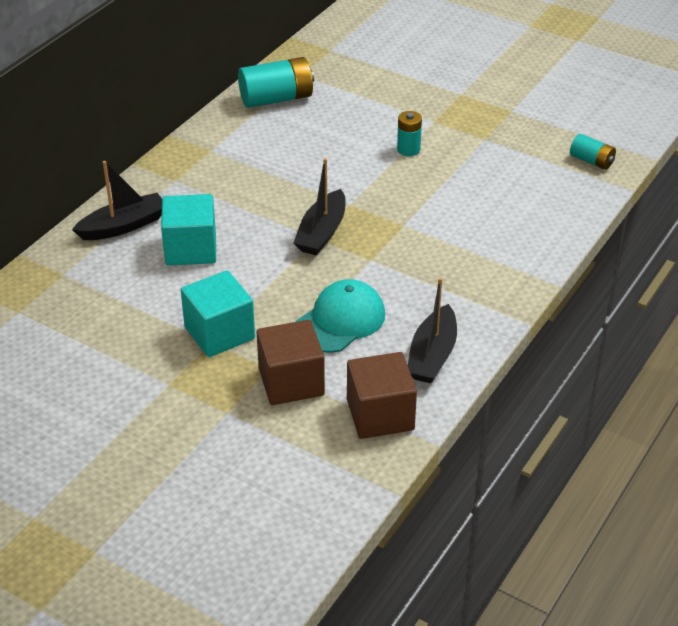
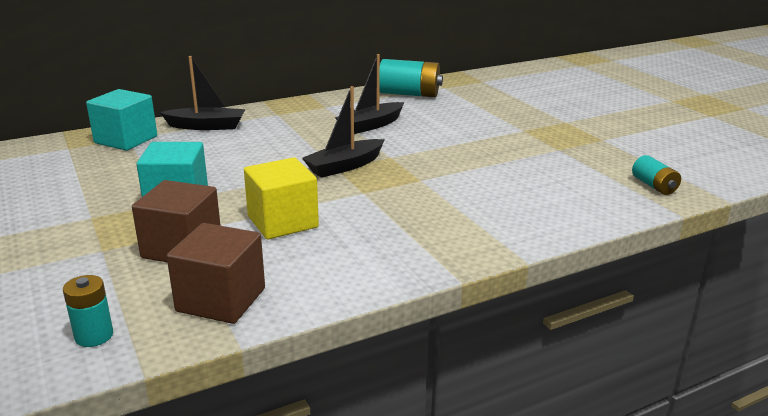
camera: 30 degrees right, 15 degrees down
turquoise cube [161,194,216,266] -> turquoise cube moved to [86,89,157,151]
turquoise cap [295,279,385,353] -> yellow cube [244,157,319,239]
turquoise battery [397,111,422,156] -> turquoise battery moved to [63,275,113,347]
black boat [408,277,457,383] -> black boat moved to [335,54,404,134]

